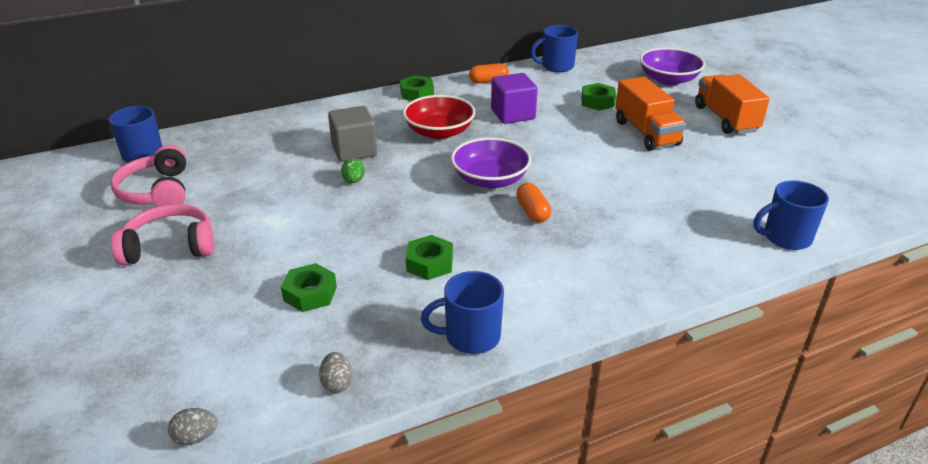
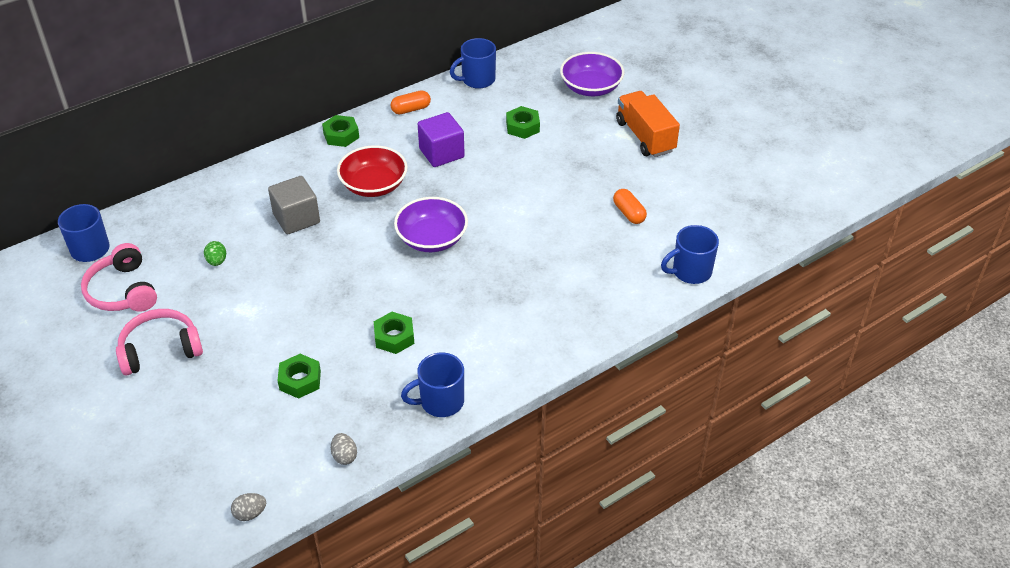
camera: 10 degrees left, 10 degrees up
green egg [341,158,365,183] -> green egg moved to [204,241,226,266]
orange capsule [516,183,551,223] -> orange capsule moved to [613,189,647,224]
orange truck [615,77,686,151] -> none

